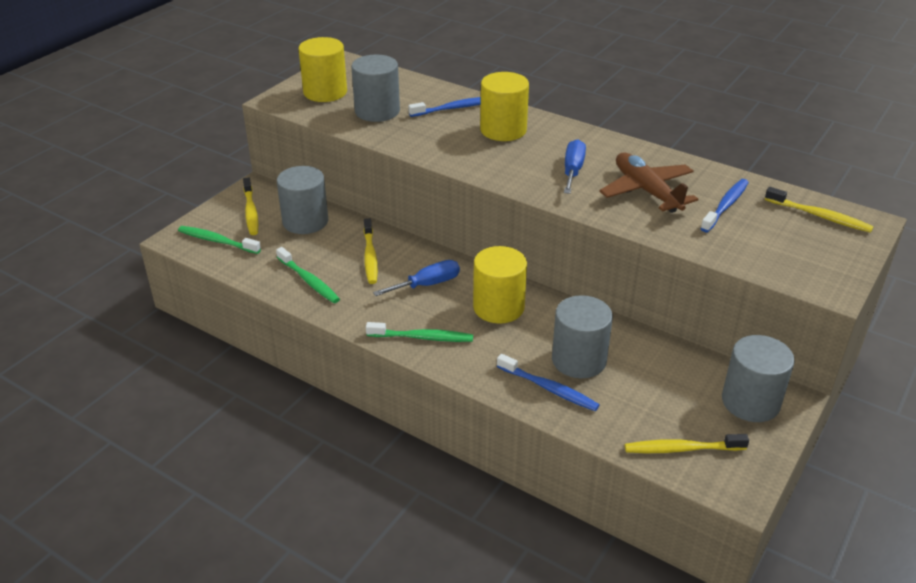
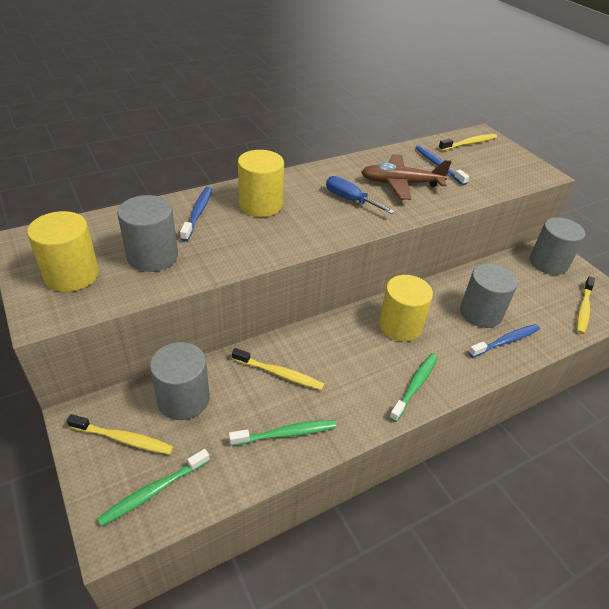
camera: 65 degrees left, 5 degrees up
blue screwdriver [373,260,460,296] -> none

